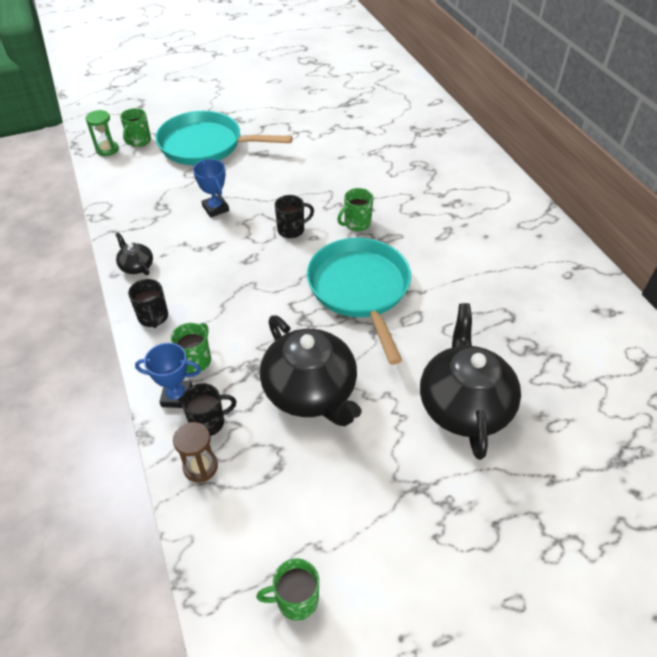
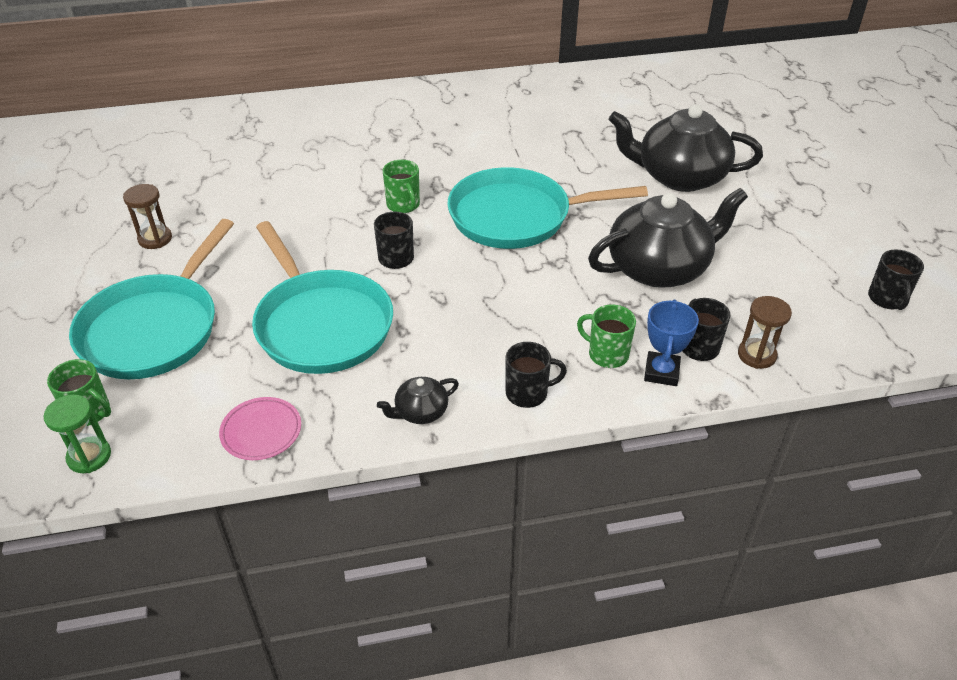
camera: 80 degrees left, 5 degrees down
blue trophy [193,159,229,217] -> turquoise pan [252,221,393,374]
green mug [256,558,319,621] -> black mug [868,250,924,310]
none -> brown hourglass [123,184,172,249]
none -> pink plate [219,397,301,460]

